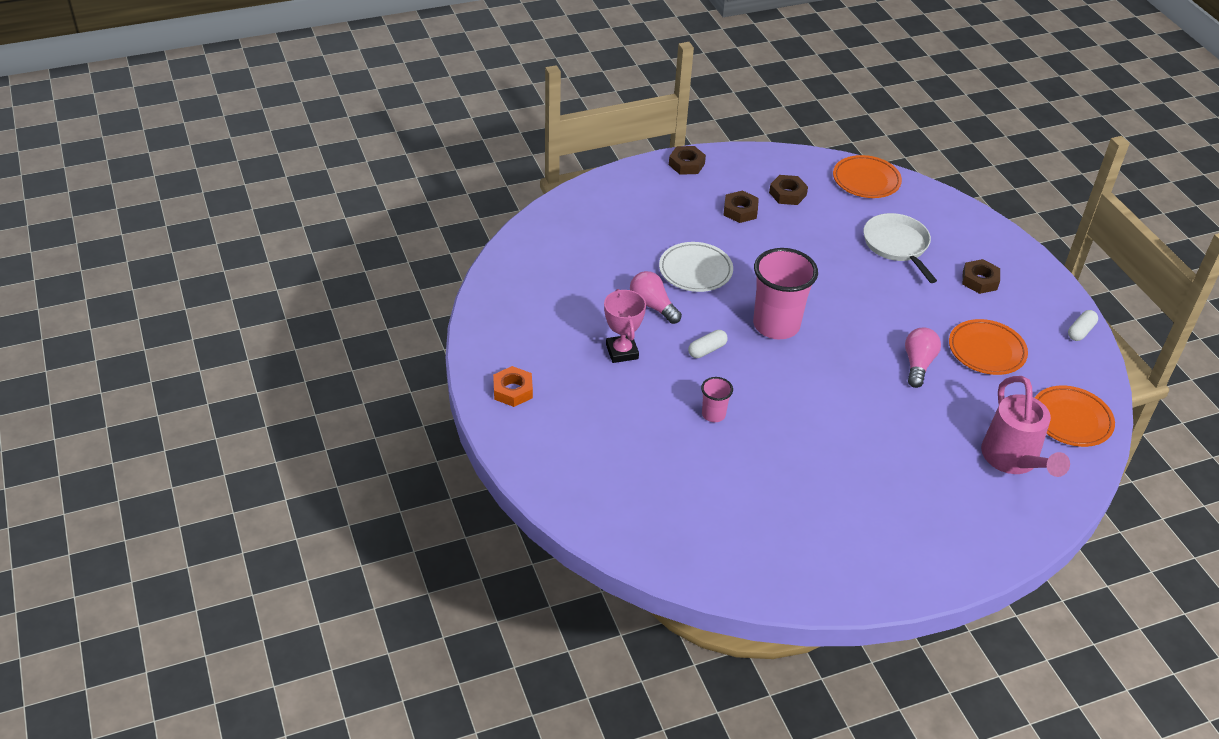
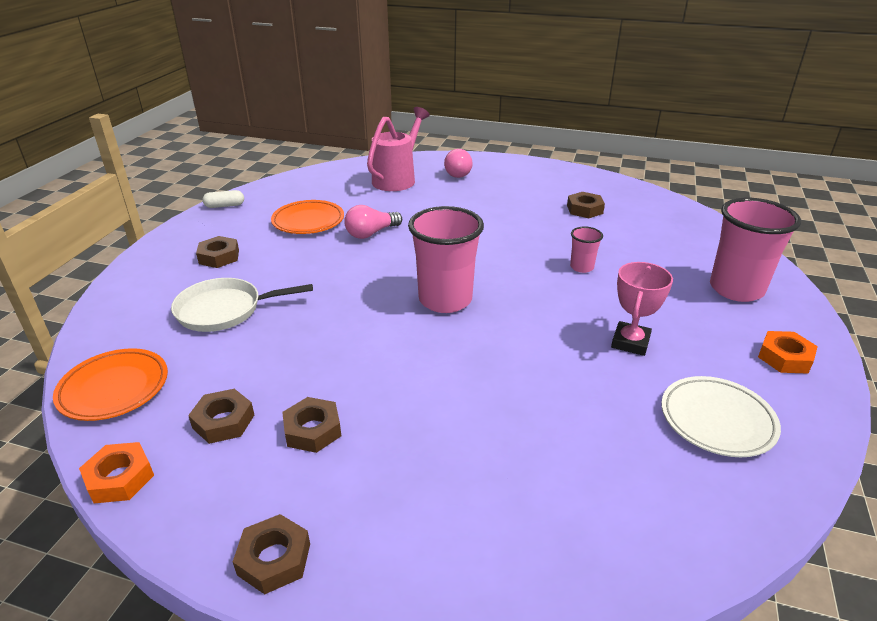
camera: 140 degrees left, 10 degrees down
pink light bulb [630,271,682,324] -> pink light bulb moved to [444,149,473,178]
white plate [659,242,733,292] -> white plate moved to [661,376,781,457]
white capsule [688,330,728,358] -> none
white pan [864,213,937,283] -> white pan turned 60 degrees clockwise [171,278,313,332]
orange plate [1035,386,1115,447] -> none
none -> orange nut [79,442,154,503]
none -> brown nut [567,192,605,218]
none -> pink cup [710,198,801,302]

